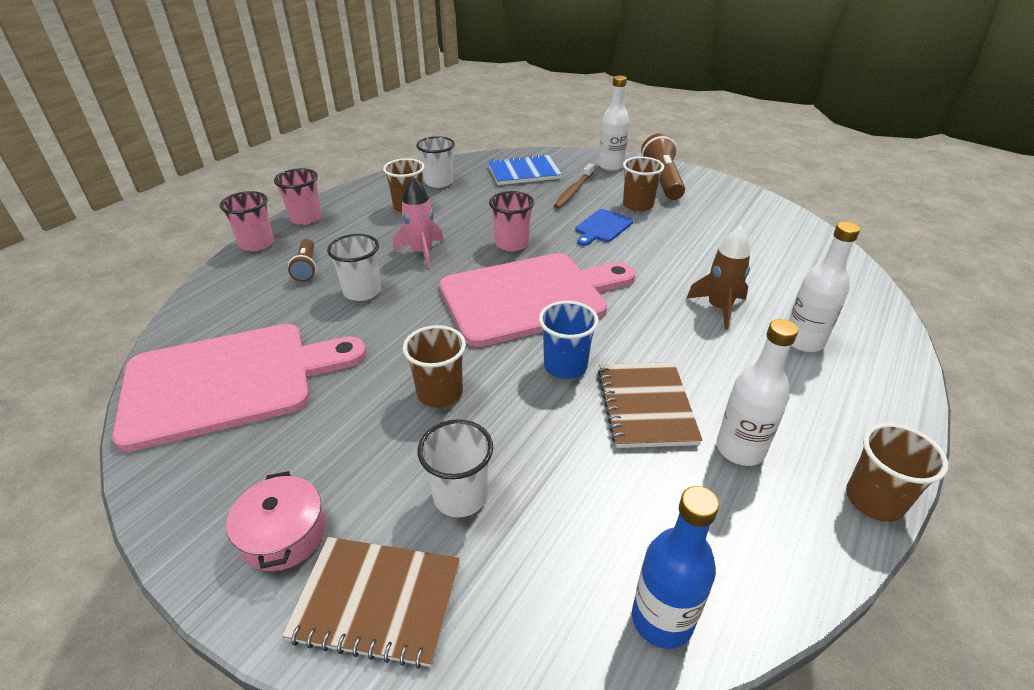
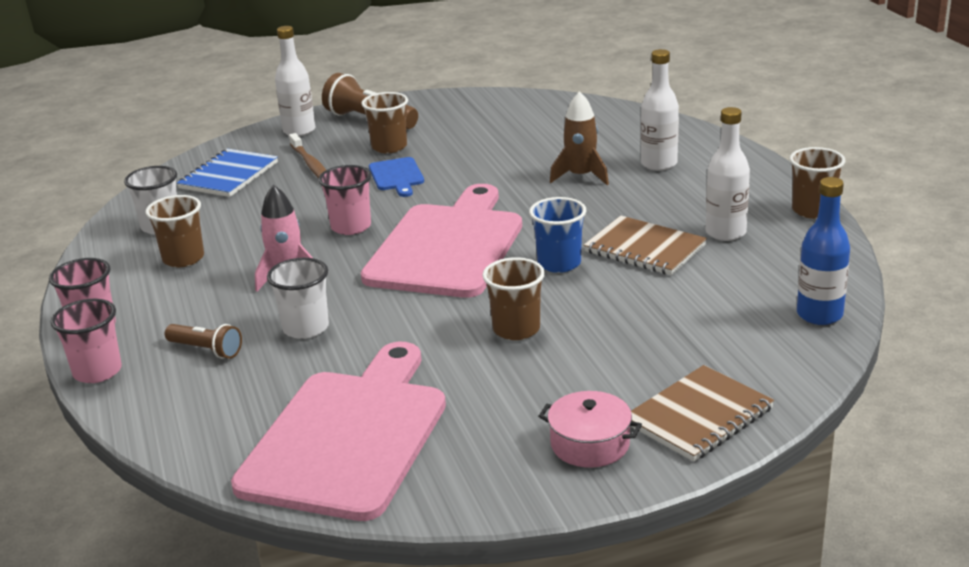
camera: 50 degrees left, 10 degrees down
white cup [418,419,493,517] -> none

